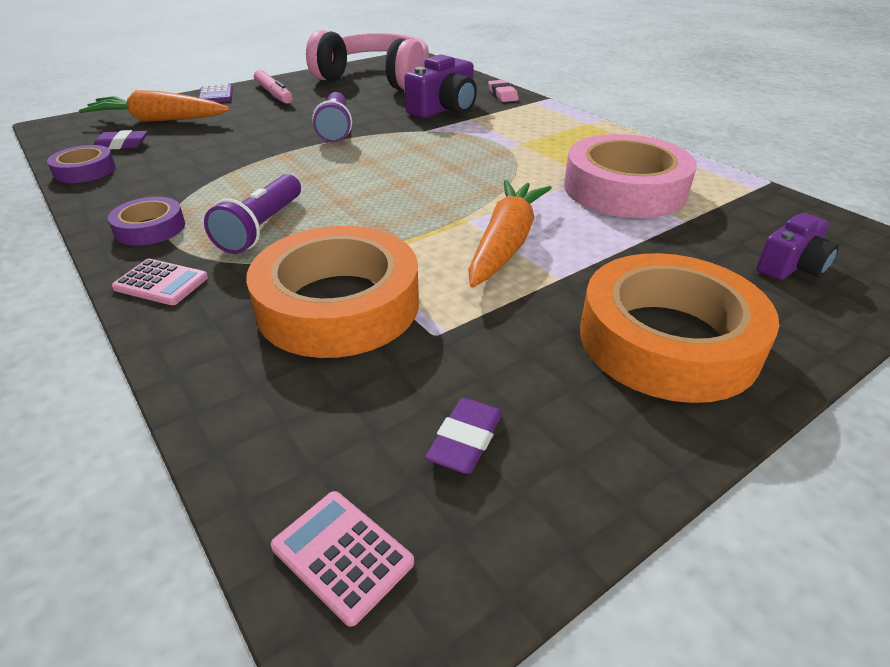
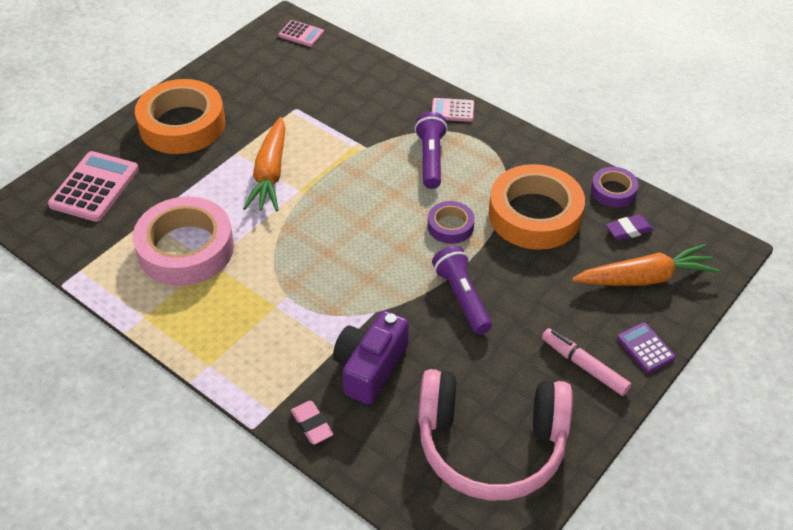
camera: 165 degrees right, 10 degrees up
purple tape [108,197,185,246] -> purple tape moved to [428,201,475,244]
orange tape [246,226,419,358] -> orange tape moved to [489,164,585,250]
purple eraser [425,398,503,474] -> none
purple camera [756,213,839,280] -> pink calculator [48,151,139,222]

